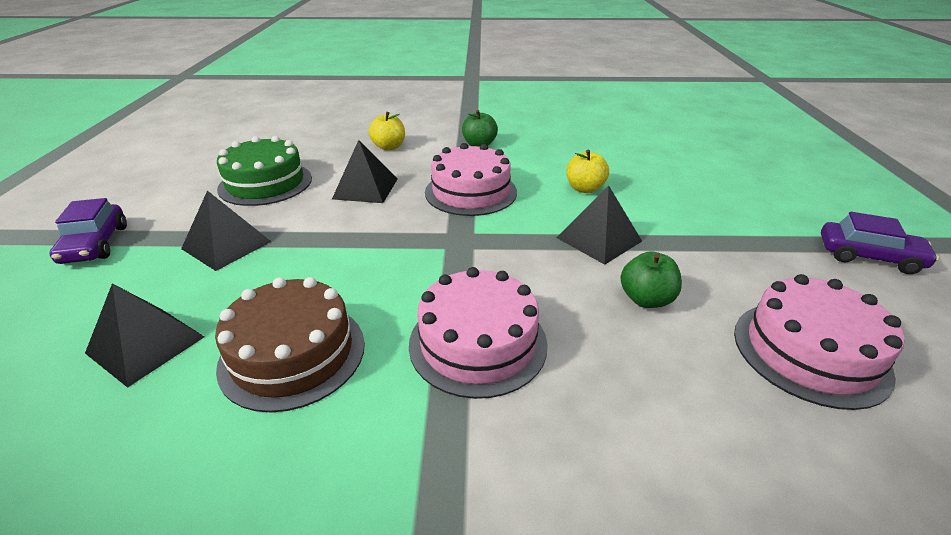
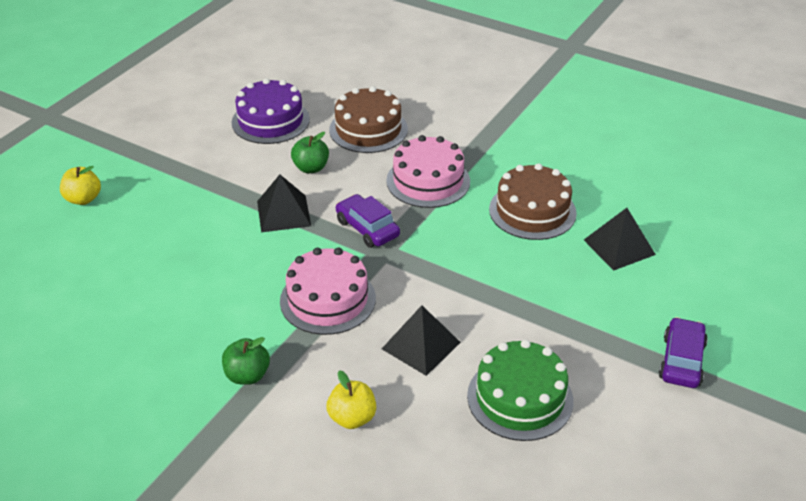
camera: 150 degrees left, 5 degrees up
black pyramid [181,190,271,271] -> none
yellow apple [566,150,609,193] -> yellow apple moved to [60,166,101,205]
pink cake [734,274,904,410] -> purple cake [232,78,310,144]
purple car [821,212,939,274] -> purple car moved to [336,194,400,248]
none -> brown cake [329,86,408,153]

